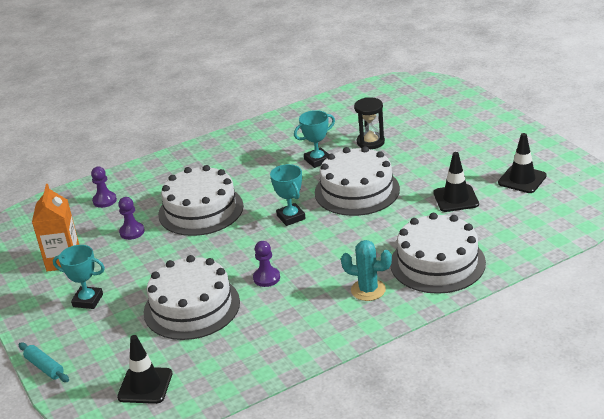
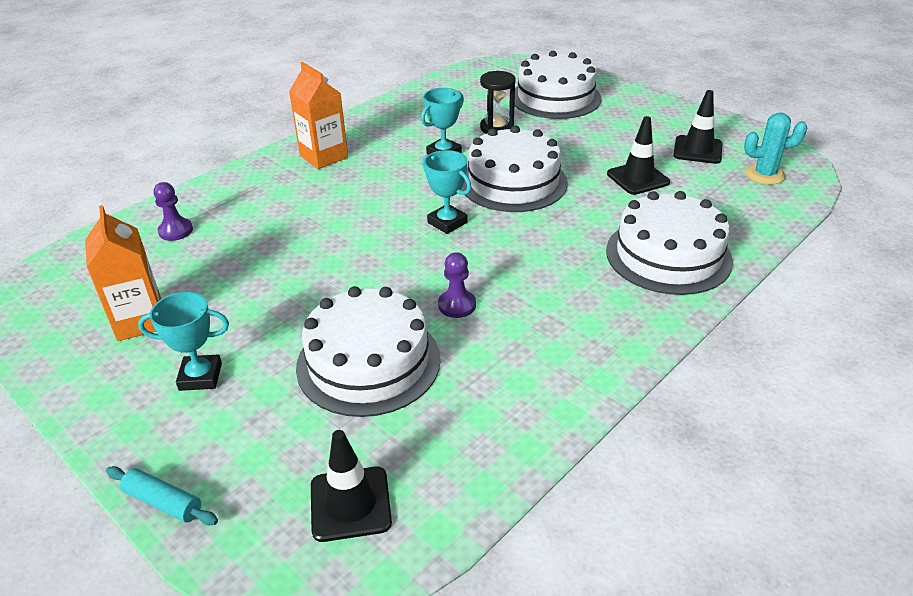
camera: 20 degrees left, 5 degrees up
purple pawn [118,197,145,240] -> none
white cake [158,165,243,236] -> white cake moved to [514,51,601,119]
turquoise cactus [341,240,392,301] -> turquoise cactus moved to [744,113,807,185]
none -> orange carton [289,62,348,169]

